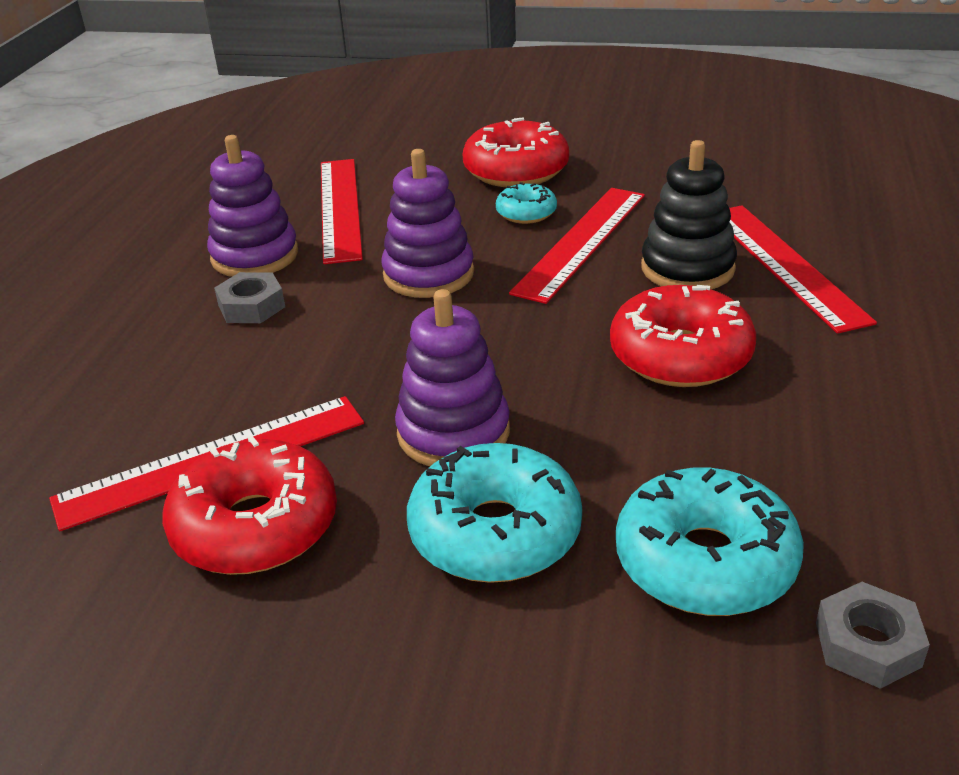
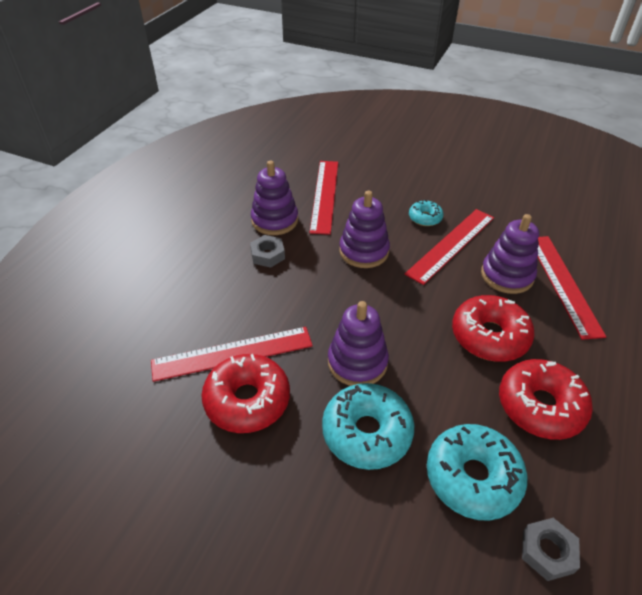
camera: 10 degrees right, 10 degrees up
red donut [462,117,569,187] -> red donut moved to [499,359,593,440]
black stacking toy [641,140,737,289] -> purple stacking toy [481,214,539,294]

